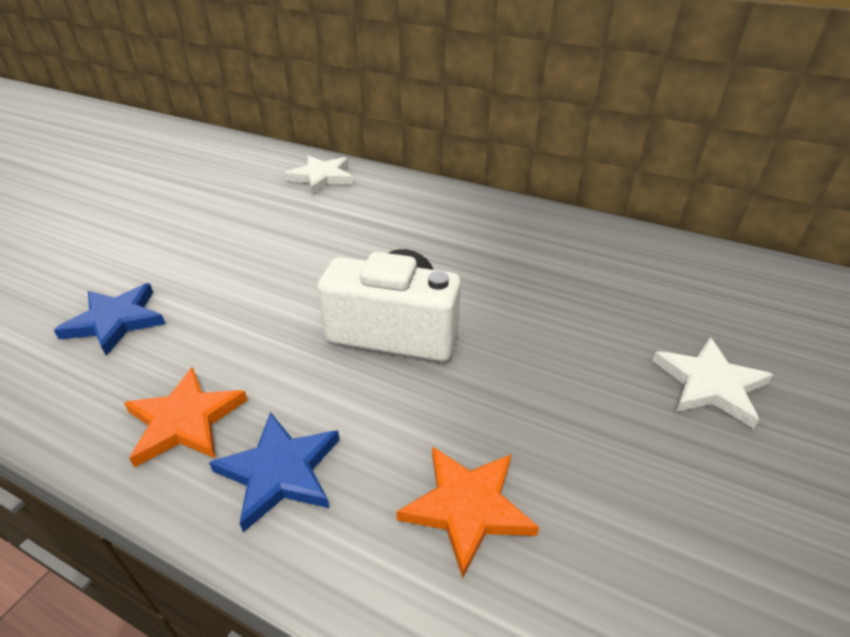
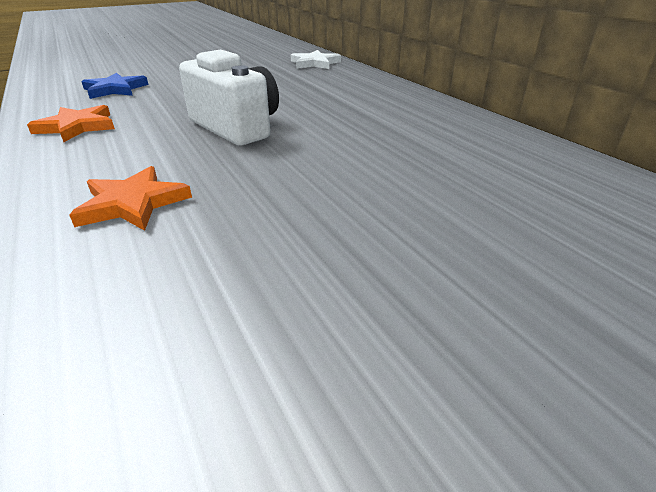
camera: 35 degrees right, 5 degrees down
blue star [209,412,340,532] -> none
white star [652,338,773,429] -> none

